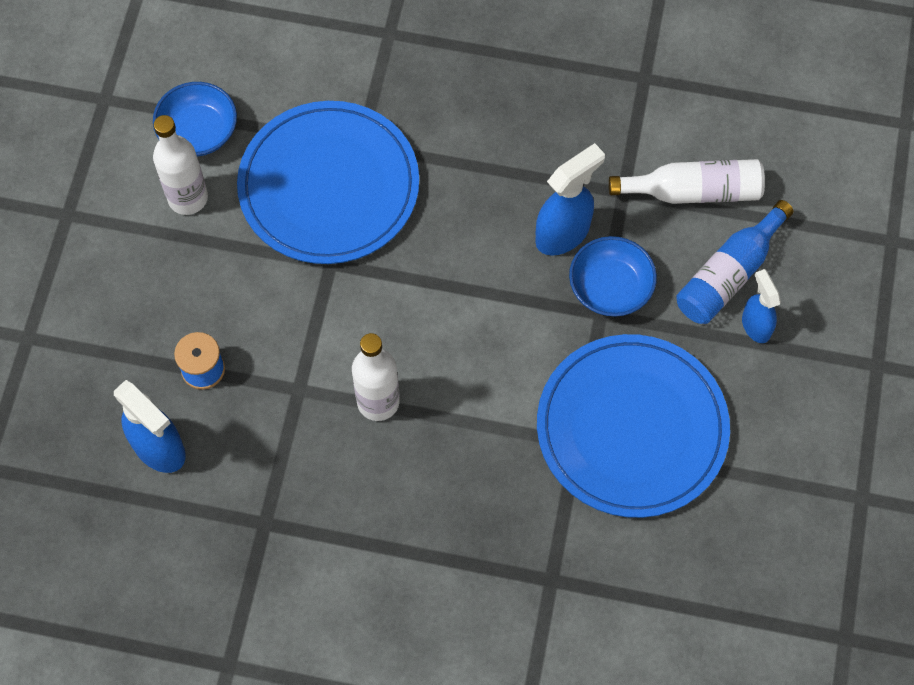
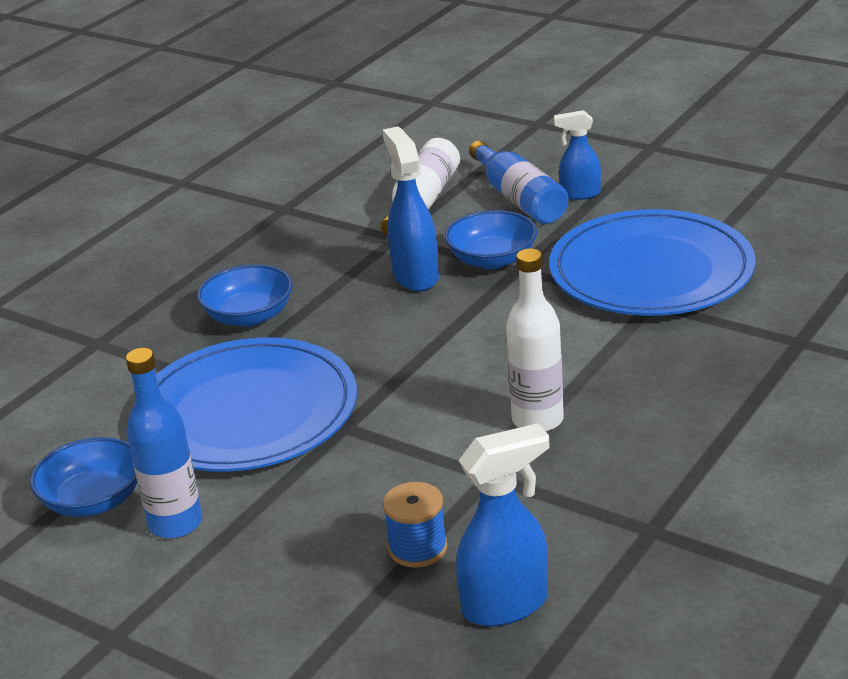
camera: 65 degrees left, 35 degrees down
white bottle [153,115,208,215] -> blue bottle [126,348,203,539]
none -> blue bowl [197,264,293,327]

